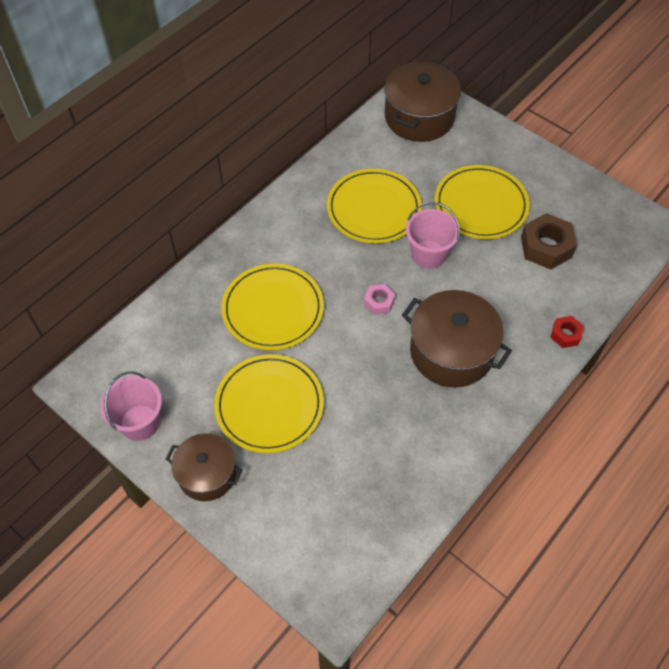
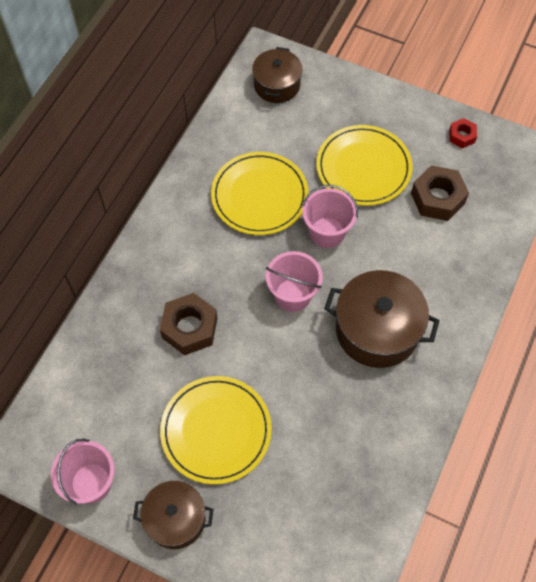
camera: 15 degrees left, 5 degrees up
yellow plate [221,264,324,350] -> brown nut [160,293,218,355]
pink nut [364,284,395,315] -> pink bucket [266,251,323,312]
brown pot [384,61,461,142] -> brown pot [252,47,302,103], size x0.64
red nut [550,316,584,348] -> red nut moved to [449,118,477,148]

